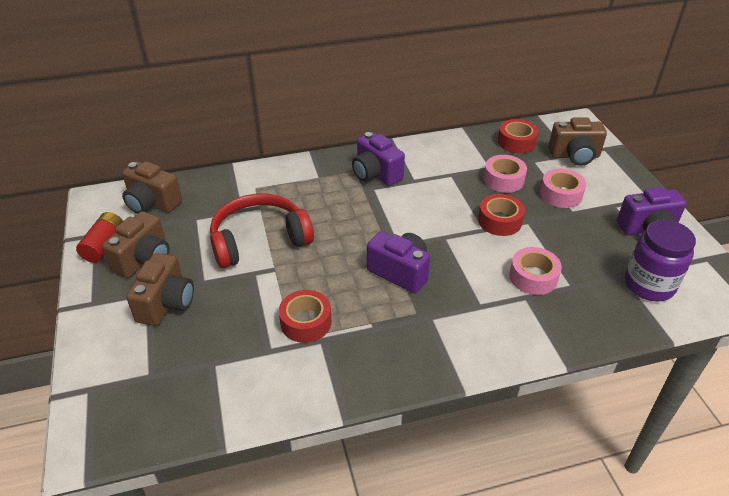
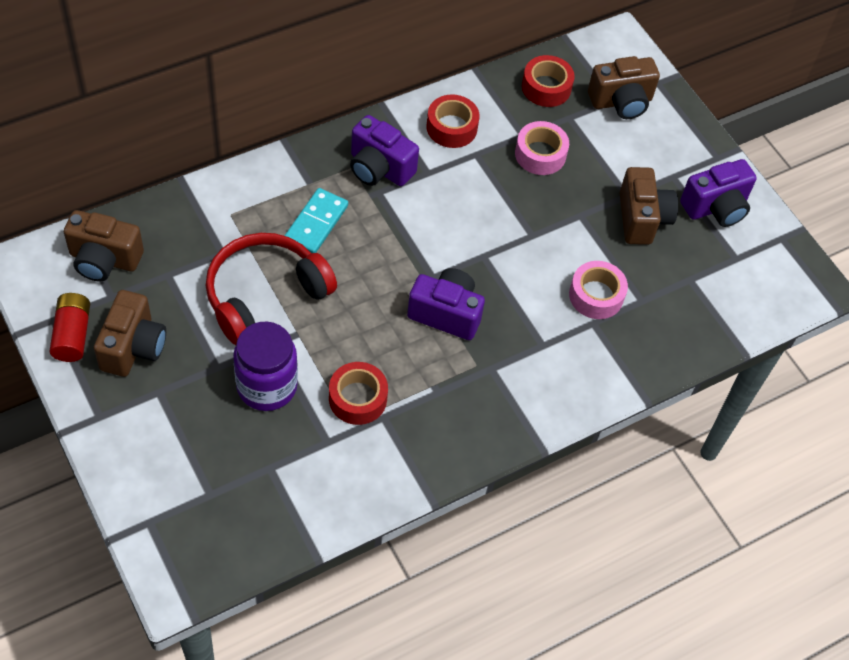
camera: 20 degrees left, 15 degrees up
brown camera [126,253,194,326] -> brown camera moved to [619,167,678,245]
red tape [478,194,525,236] -> red tape moved to [427,95,480,148]
pink tape [540,169,586,208] -> none
purple jar [625,220,696,302] -> purple jar moved to [233,321,298,411]
none -> turquoise domino [284,188,348,253]

